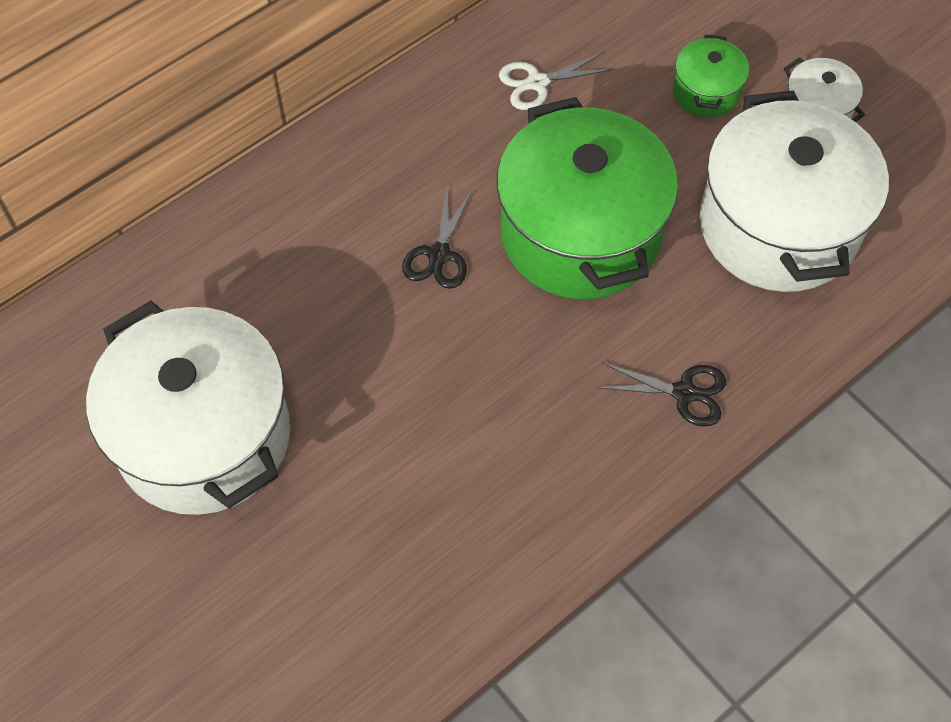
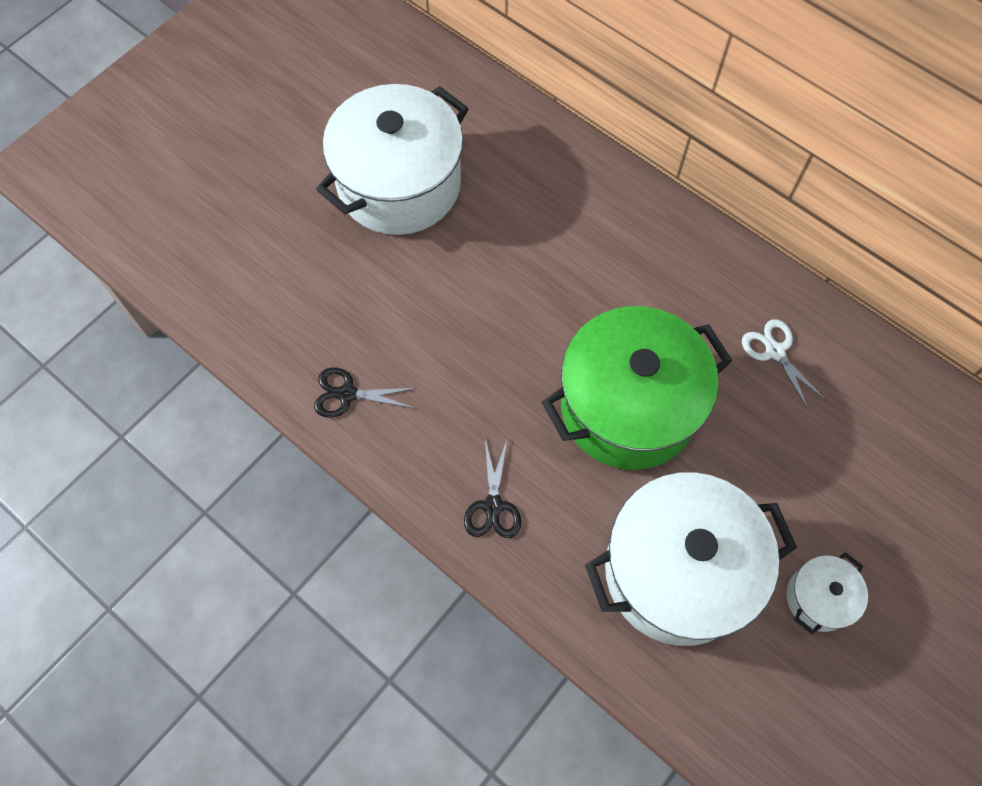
camera: 80 degrees right, 5 degrees up
black scissors [402,188,472,289] -> black scissors moved to [314,367,417,418]
green pot [673,34,749,118] -> none

